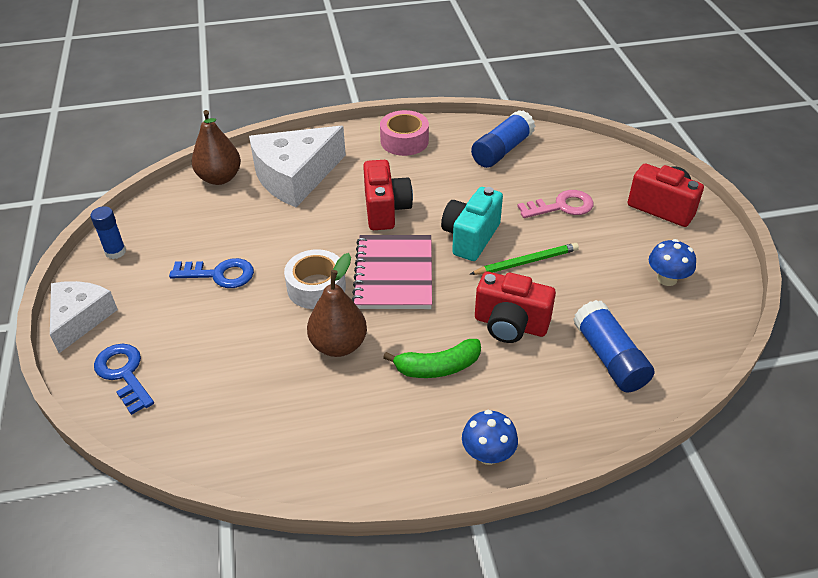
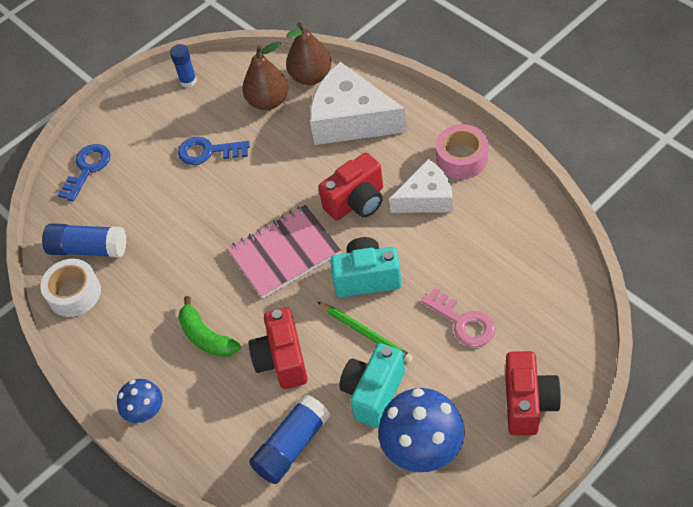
camera: 65 degrees right, 10 degrees up
white cheese [50,281,118,353] -> white cheese moved to [389,159,453,213]
blue key [169,258,254,288] -> blue key turned 120 degrees clockwise [178,137,250,165]
white tape [284,249,346,309] -> white tape moved to [40,259,101,317]
brown pear [307,253,367,357] -> brown pear moved to [242,41,288,110]
blue glue stick [471,110,535,168] -> blue glue stick moved to [42,223,127,258]
blue mushroom [649,239,696,286] -> blue mushroom [378,388,465,472], size x1.76
none -> turquoise camera [339,343,405,428]

